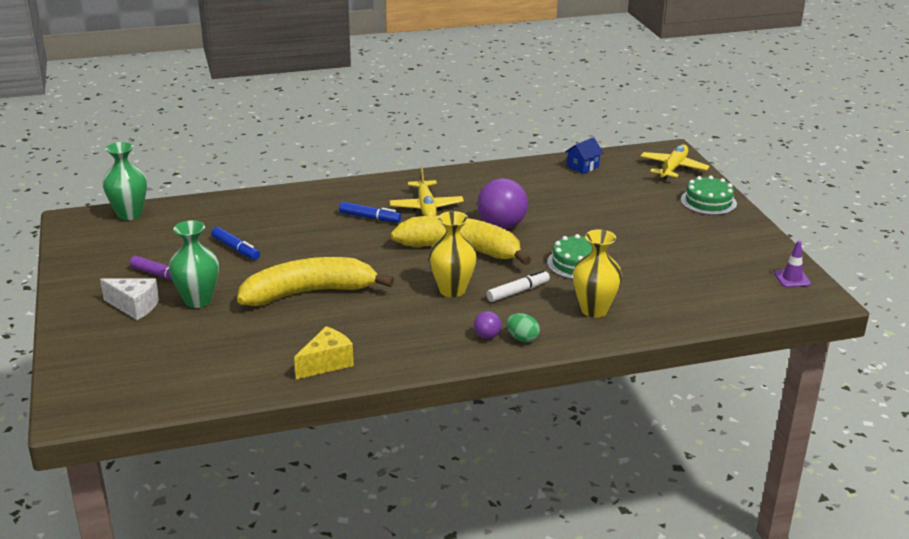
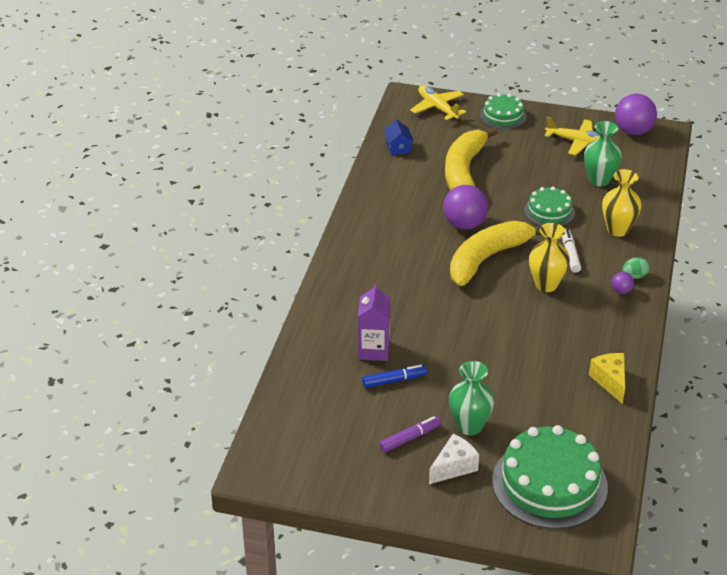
camera: 60 degrees left, 10 degrees up
green vase [102,142,147,220] -> green vase moved to [584,121,622,187]
yellow banana [237,257,394,306] -> yellow banana moved to [445,127,498,191]
blue marker [339,202,401,223] -> none
yellow plane [389,167,464,216] -> yellow plane moved to [545,117,600,155]
purple traffic cone [774,241,811,287] -> purple ball [615,94,657,135]
none -> purple carton [358,283,390,361]
none -> green cake [492,425,608,529]

